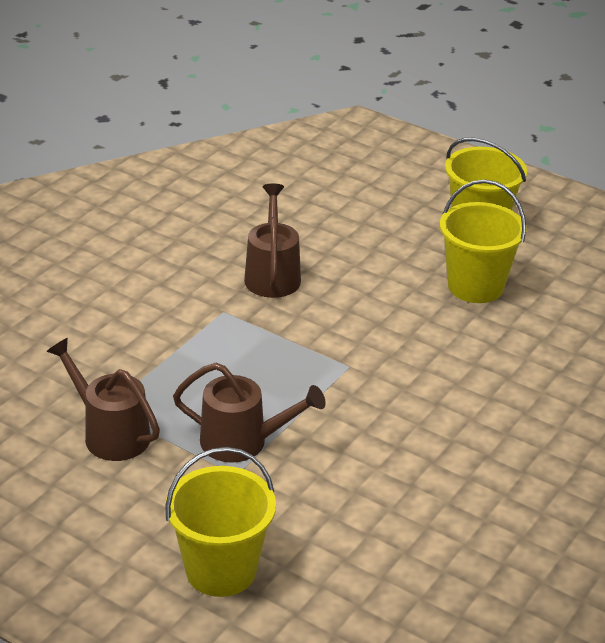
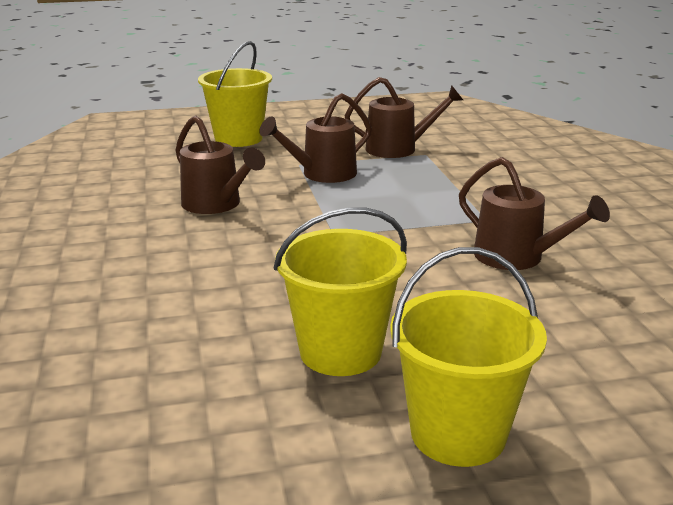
camera: 135 degrees right, 10 degrees down
none -> brown watering can [175,115,265,214]

